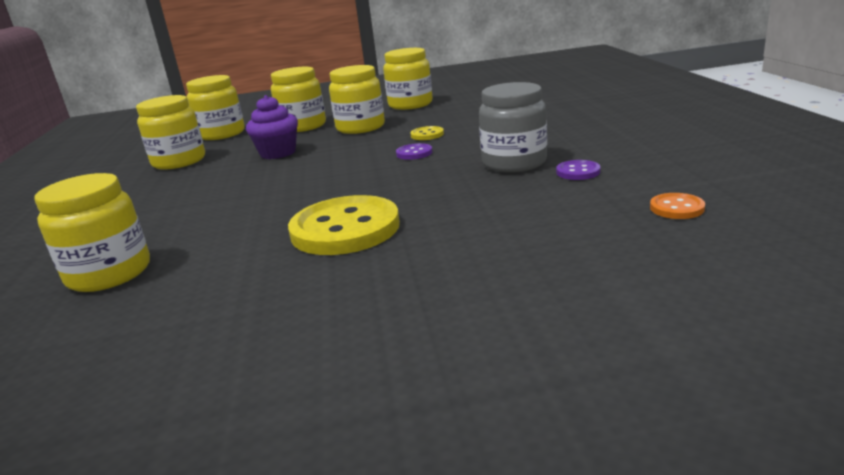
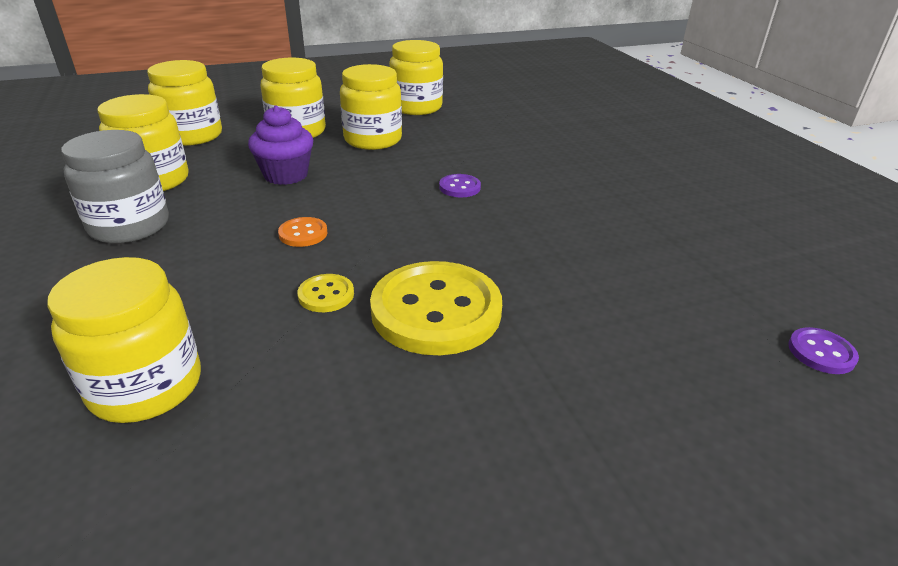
camera: 15 degrees left, 10 degrees up
yellow button [410,126,444,140] -> yellow button moved to [297,274,354,312]
grey jar [479,82,547,173] -> grey jar moved to [61,130,169,244]
purple button [556,160,600,180] -> purple button moved to [788,327,859,374]
orange button [650,193,705,219] -> orange button moved to [278,217,328,247]

